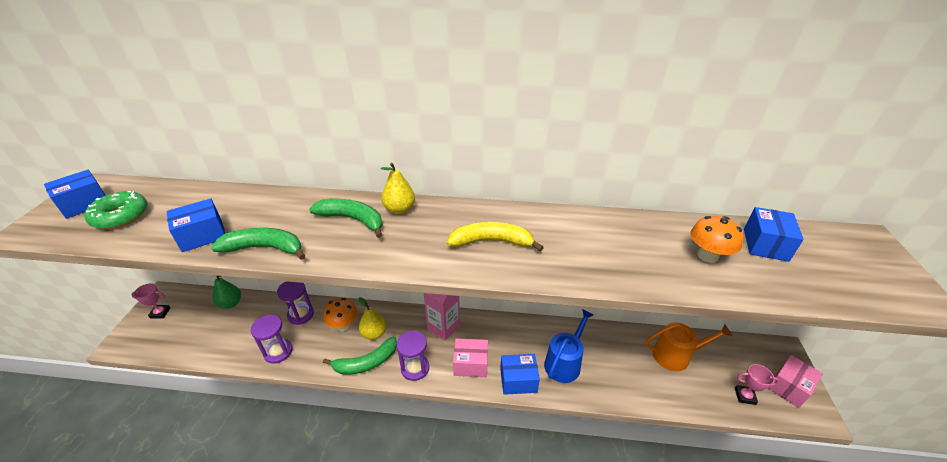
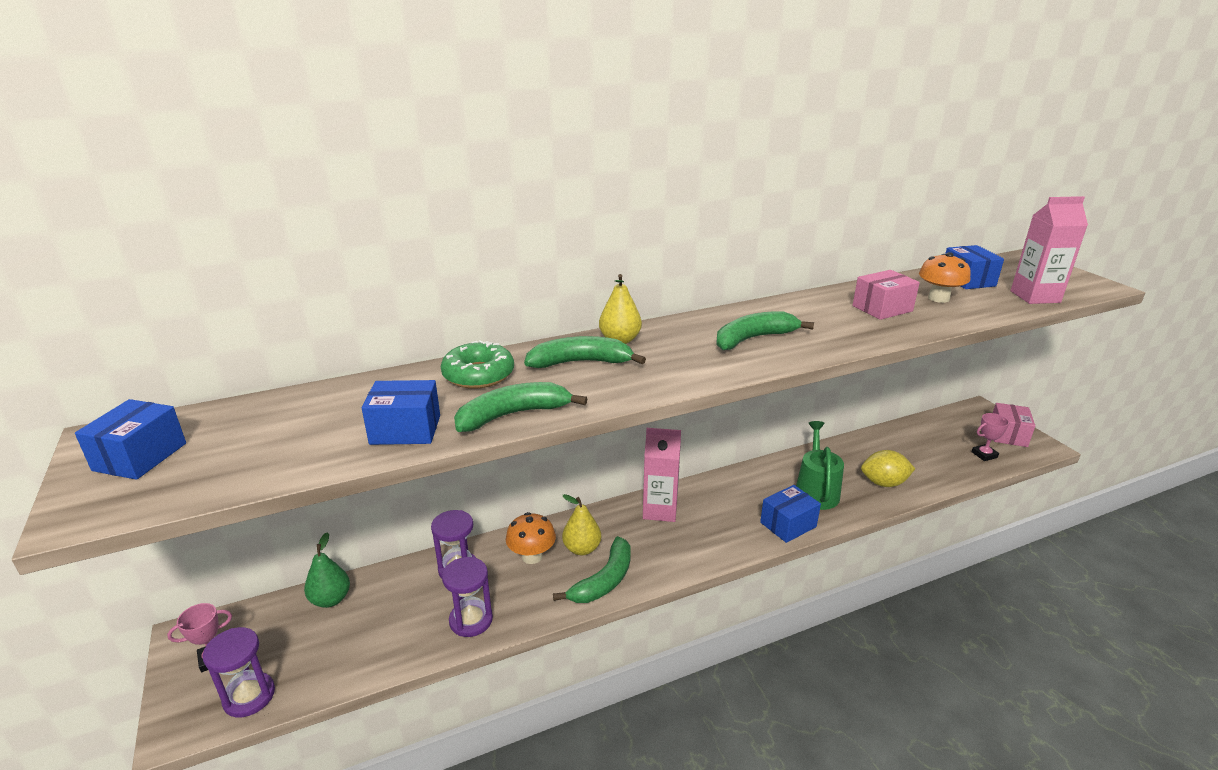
camera: 30 degrees left, 10 degrees down
green donut [84,191,148,229] -> green donut moved to [441,340,514,389]
blue box [166,199,225,252] -> blue box turned 60 degrees clockwise [362,380,440,445]
purple hourglass [396,330,429,381] -> purple hourglass moved to [203,627,275,717]
yellow banana [447,222,544,252] -> green banana [717,311,814,350]
pink box [453,338,488,377] -> pink box moved to [853,270,920,320]
blue watering can [544,309,593,383] -> green watering can [796,421,844,510]
orange watering can [645,322,732,371] -> none
none -> yellow lemon [861,450,915,487]
none -> pink carton [1011,196,1088,304]

